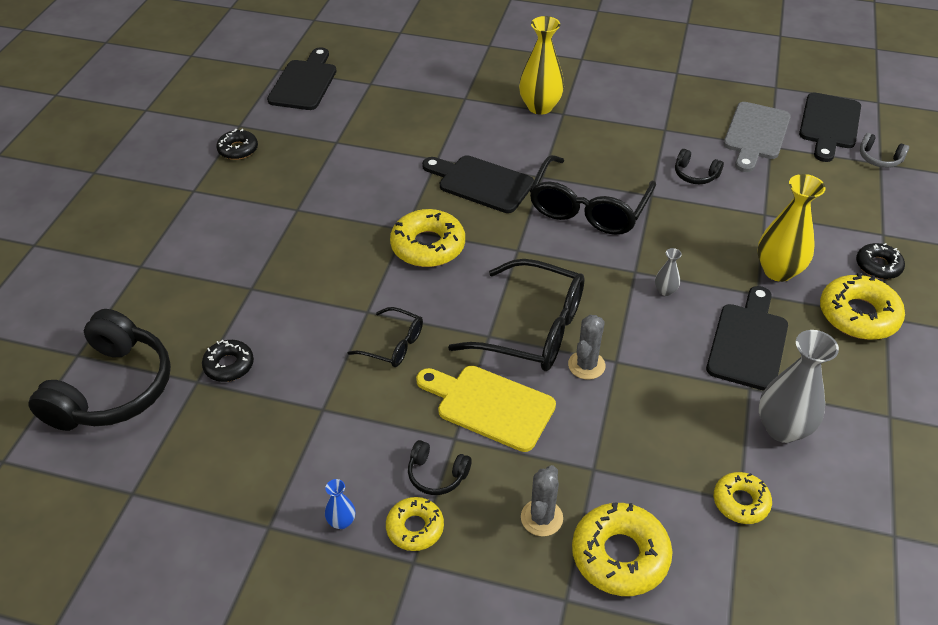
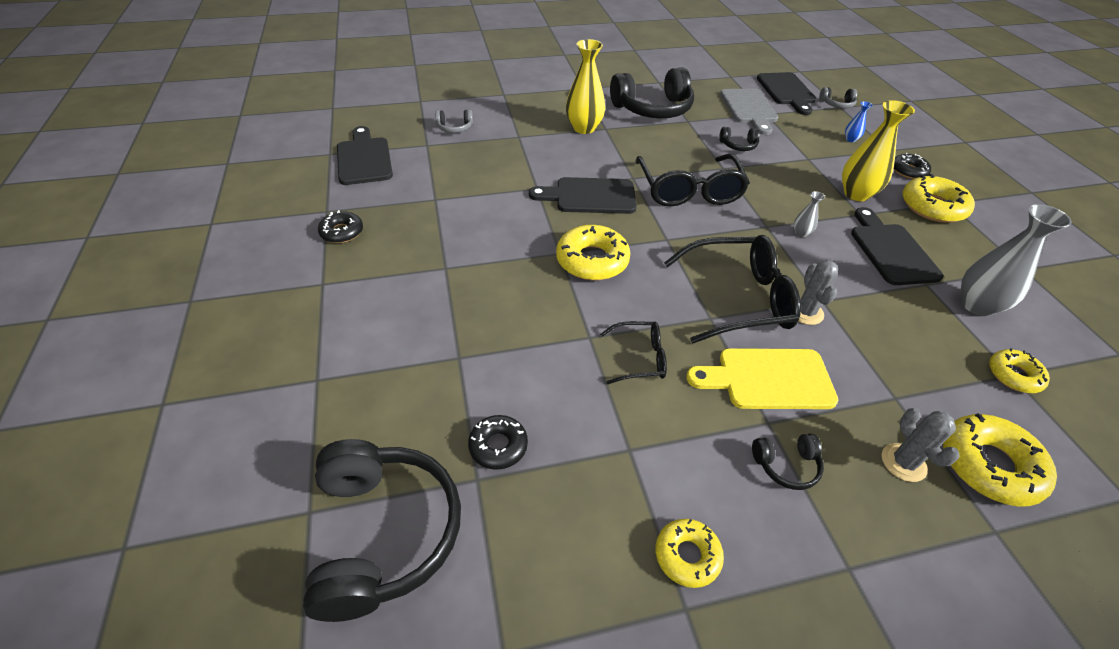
camera: 30 degrees left, 0 degrees up
blue vase [325,479,355,529] -> blue vase moved to [845,101,873,142]
yellow donut [386,497,444,551] -> yellow donut moved to [656,519,724,588]
none -> grey headphones [435,110,473,133]
none -> black headphones [610,67,694,118]

